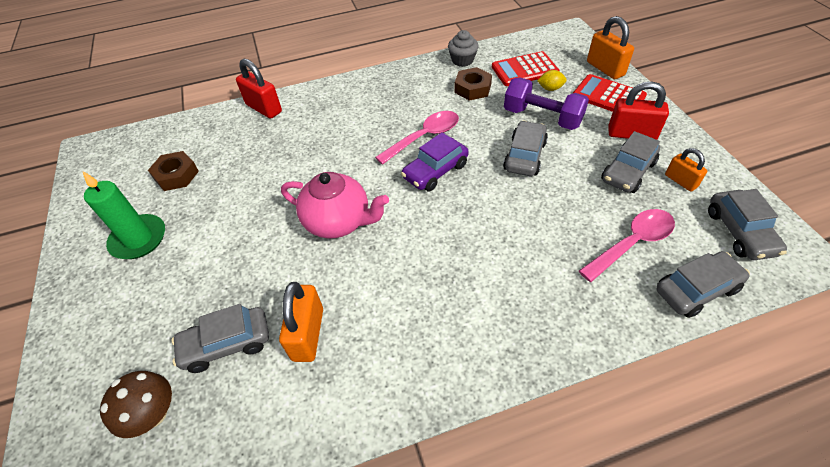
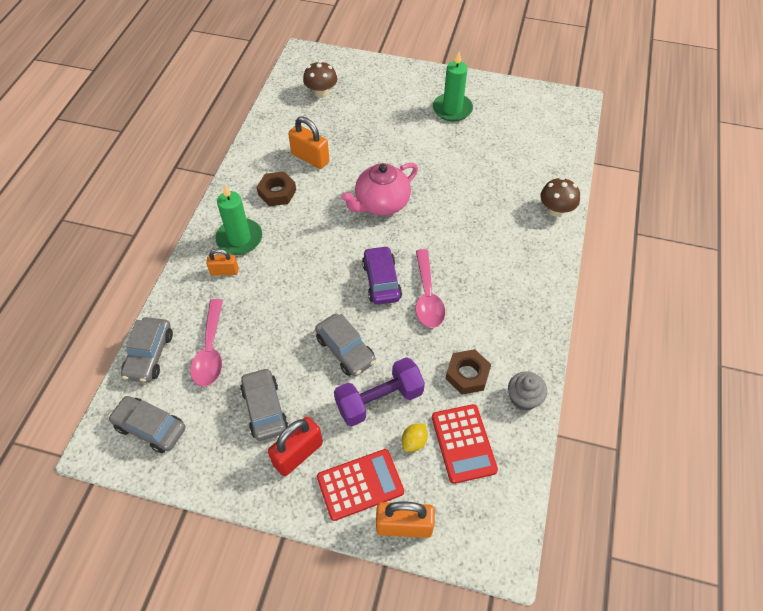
camera: 120 degrees right, 5 degrees up
brown nut [148,151,199,191] -> brown nut moved to [257,171,296,206]
grey car [171,304,269,373] -> none
red padlock [236,59,282,119] -> brown mushroom [540,177,580,217]
red calculator [492,51,559,86] -> red calculator turned 150 degrees clockwise [432,404,498,484]
orange padlock [665,148,707,192] -> orange padlock moved to [206,249,238,276]
none -> green candle [215,184,262,255]

